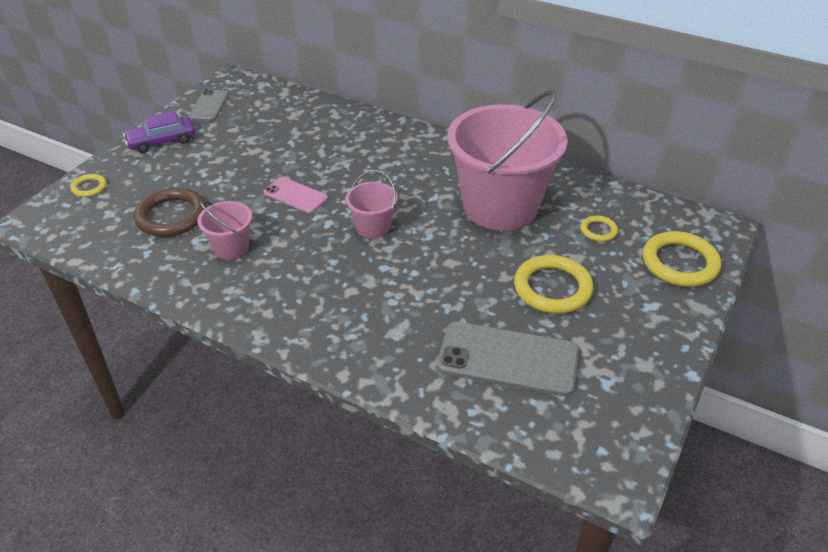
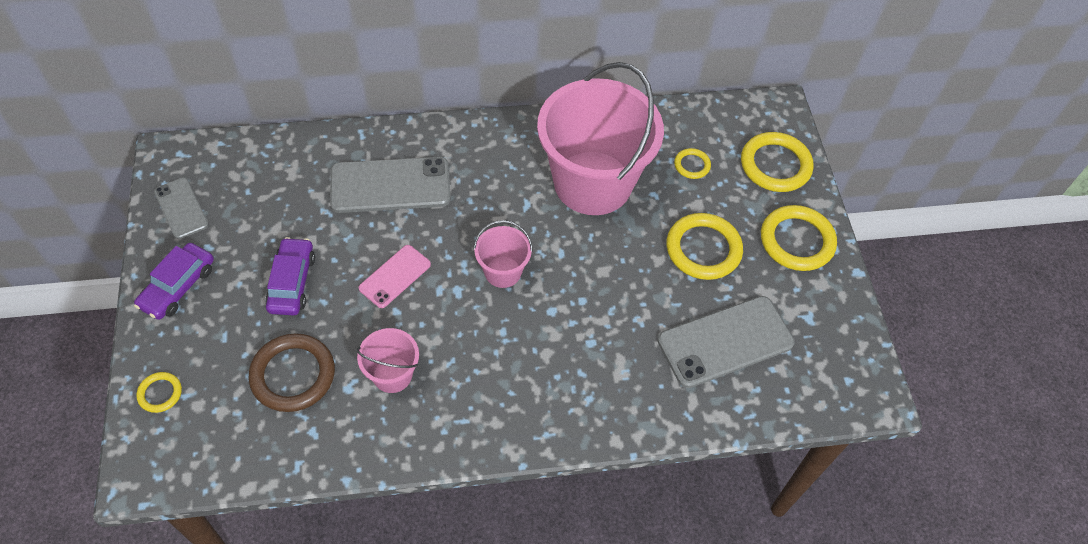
camera: 40 degrees left, 15 degrees up
pink phone [264,177,328,213] -> pink phone turned 45 degrees counterclockwise [359,245,431,308]
none -> purple car [265,237,315,316]
none -> grey phone [330,157,451,213]
none -> yellow ring [761,205,837,271]

